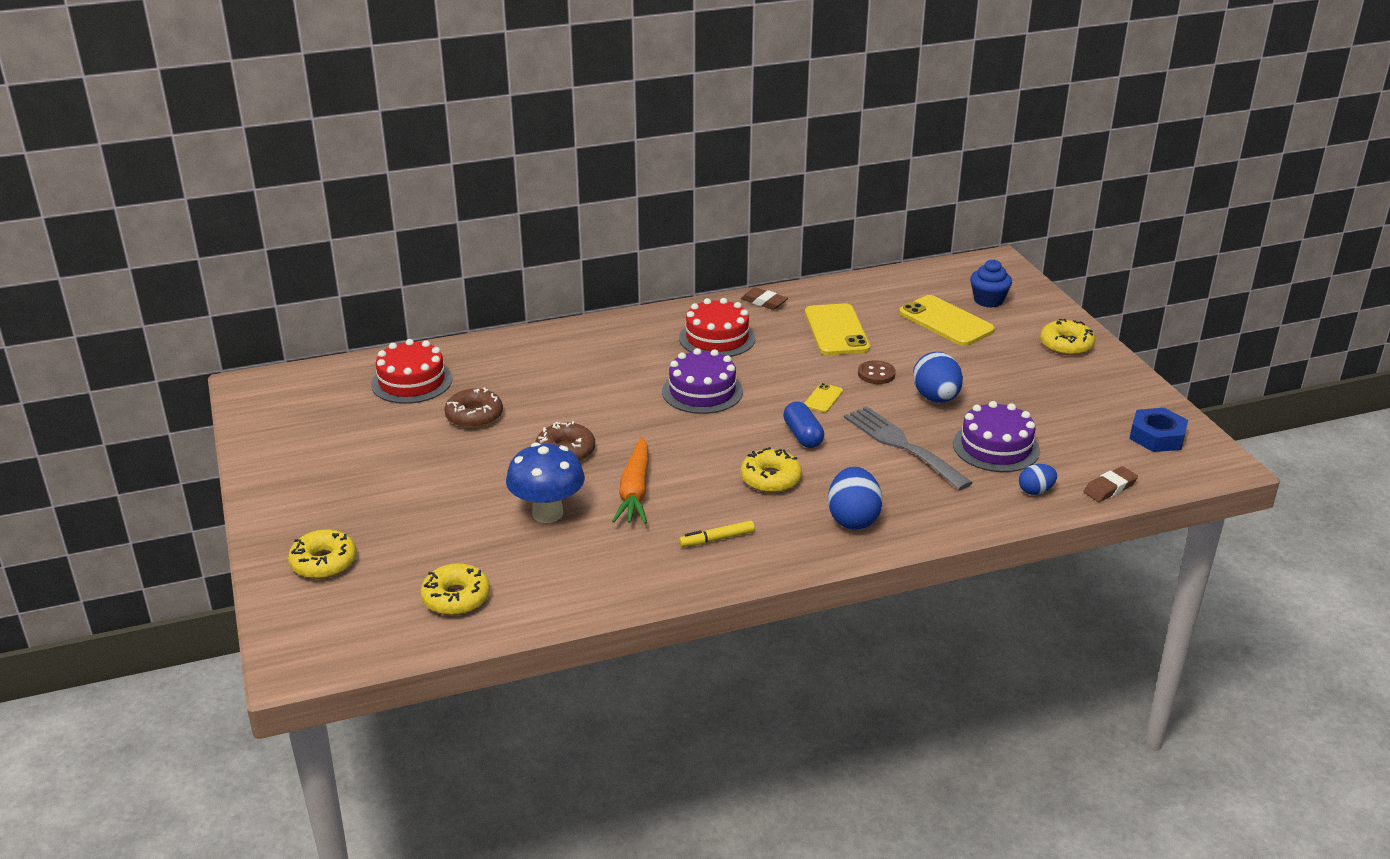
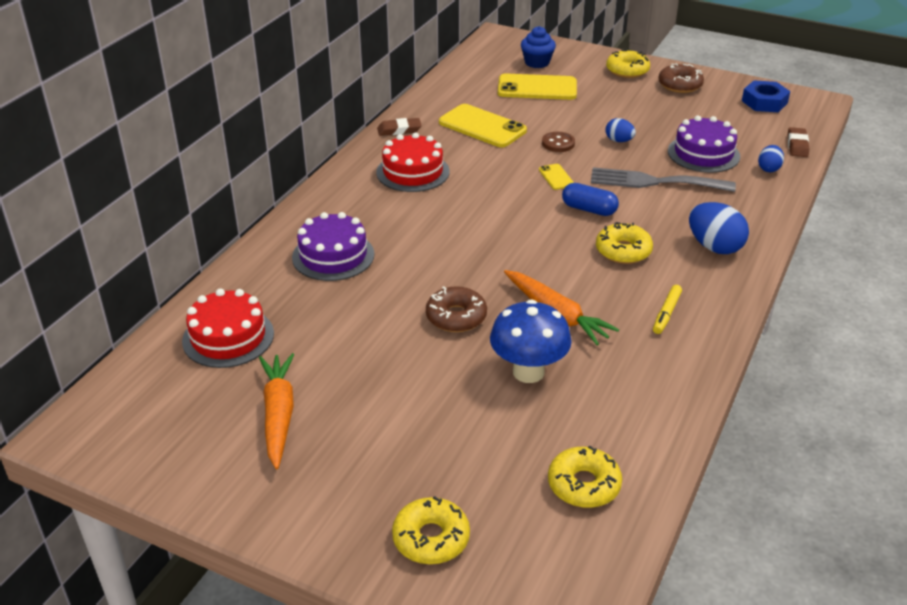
camera: 45 degrees left, 5 degrees up
brown donut [444,388,503,428] -> brown donut moved to [658,63,704,93]
purple cake [662,348,743,414] -> purple cake moved to [292,212,374,281]
blue egg [913,352,963,403] -> blue egg [605,118,636,142], size x0.57
none -> orange carrot [259,353,294,469]

